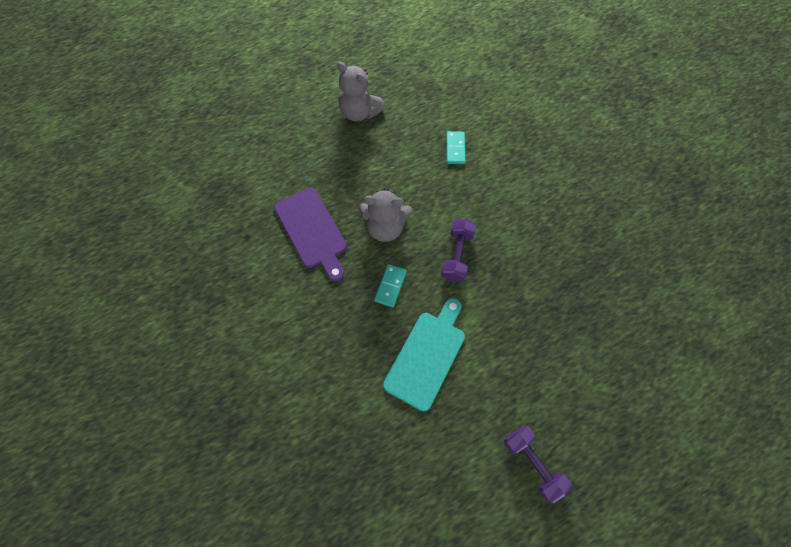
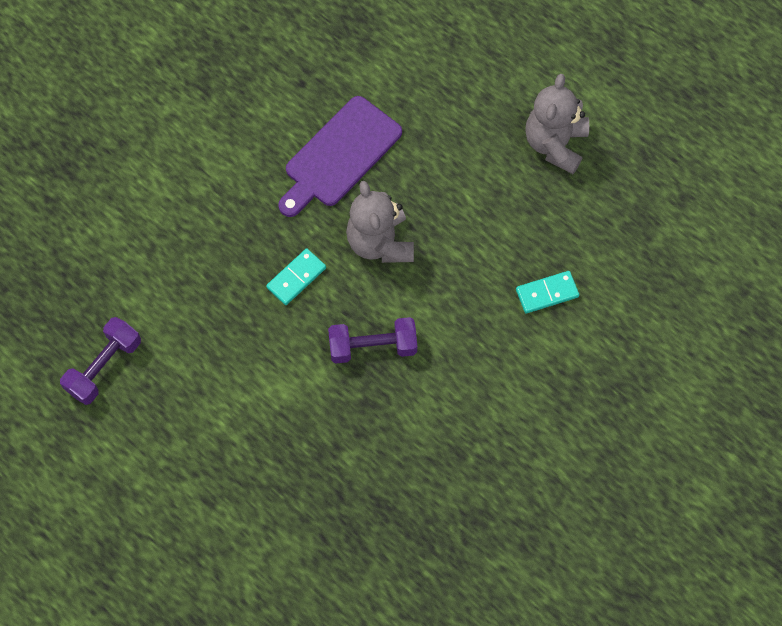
camera: 70 degrees right, 0 degrees up
turquoise domino [374,264,407,307] -> turquoise domino turned 45 degrees counterclockwise [266,248,326,305]
turquoise cutting board [383,298,465,411] -> none
purple dumbbell [504,425,572,503] -> purple dumbbell moved to [60,317,141,405]

